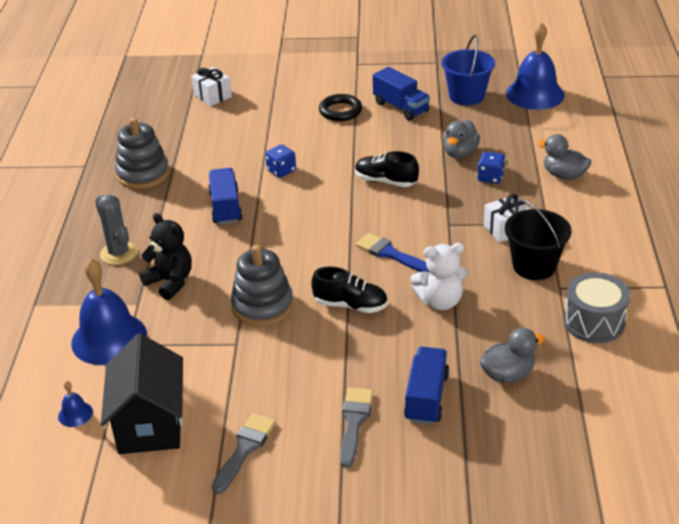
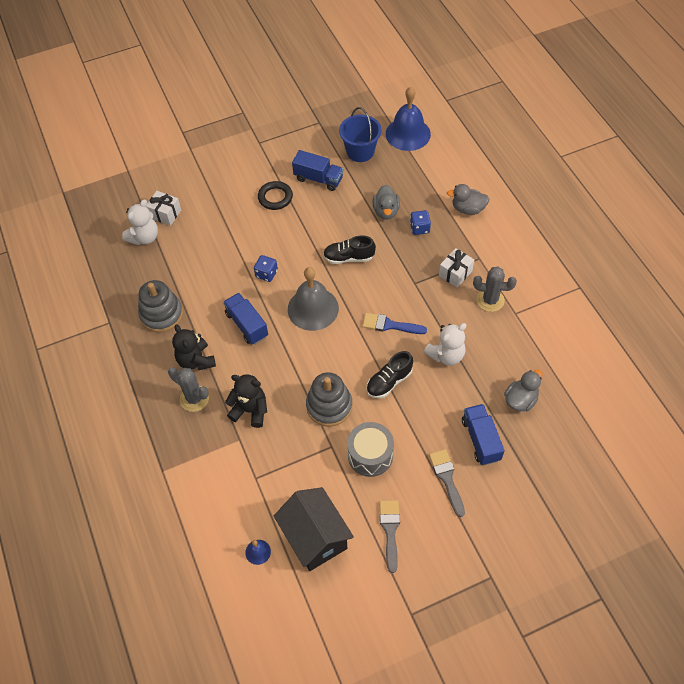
camera: 25 degrees left, 20 degrees up
blue bell [71,259,147,365] -> none
black shoe [312,266,388,313] -> black shoe turned 150 degrees clockwise [366,351,413,398]
black bucket [505,200,571,280] -> grey cactus [473,266,517,312]
grey drum [563,272,630,343] -> grey drum moved to [347,422,394,477]
none -> white teddy bear [122,199,158,245]
none -> black teddy bear [172,324,216,370]
none -> grey bell [288,267,339,331]

